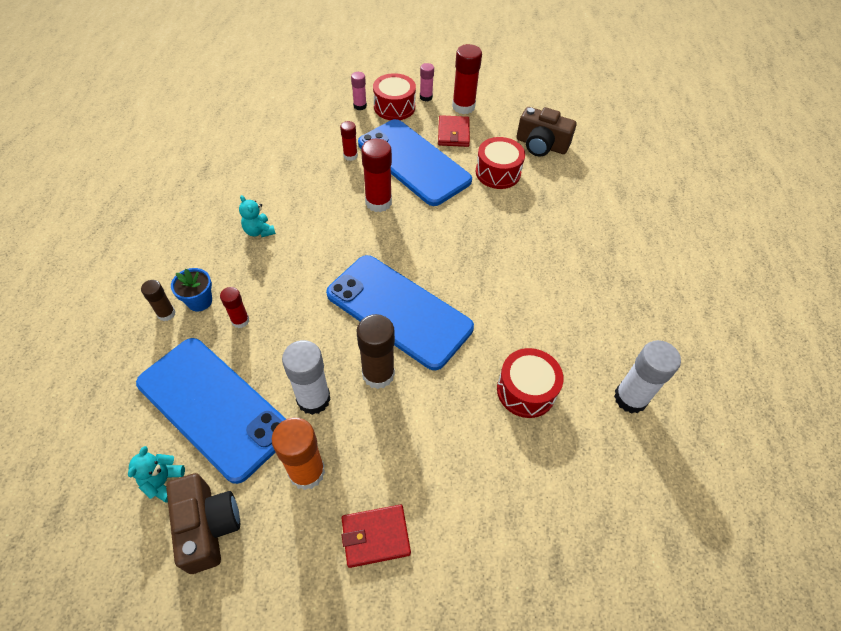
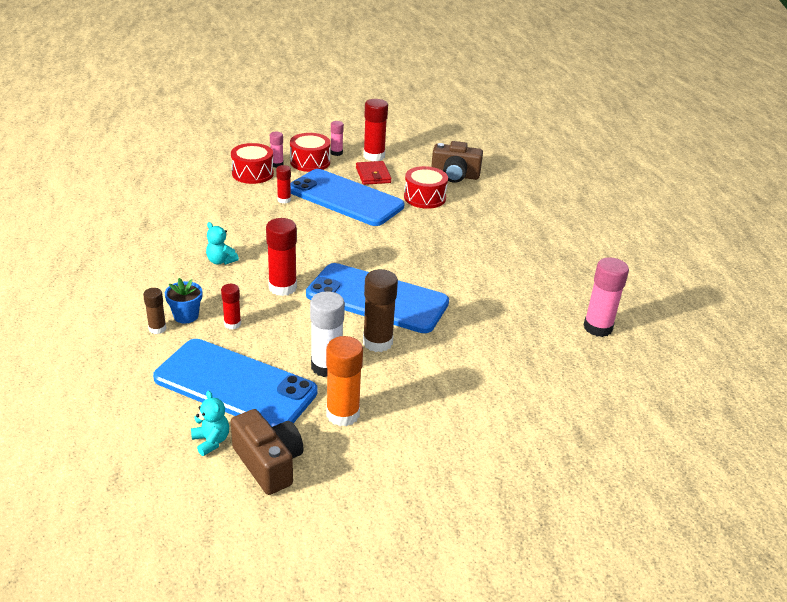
camera: 15 degrees left, 20 degrees down
turquoise teddy bear [128,446,185,503] -> turquoise teddy bear turned 150 degrees clockwise [191,391,229,456]
red wallet [342,505,411,568] -> none
red glue stick [361,139,392,212] -> red glue stick moved to [266,218,297,296]
red drum [497,348,563,418] -> red drum moved to [231,143,274,184]
white glue stick [614,340,681,414] -> pink glue stick [584,257,629,337]

